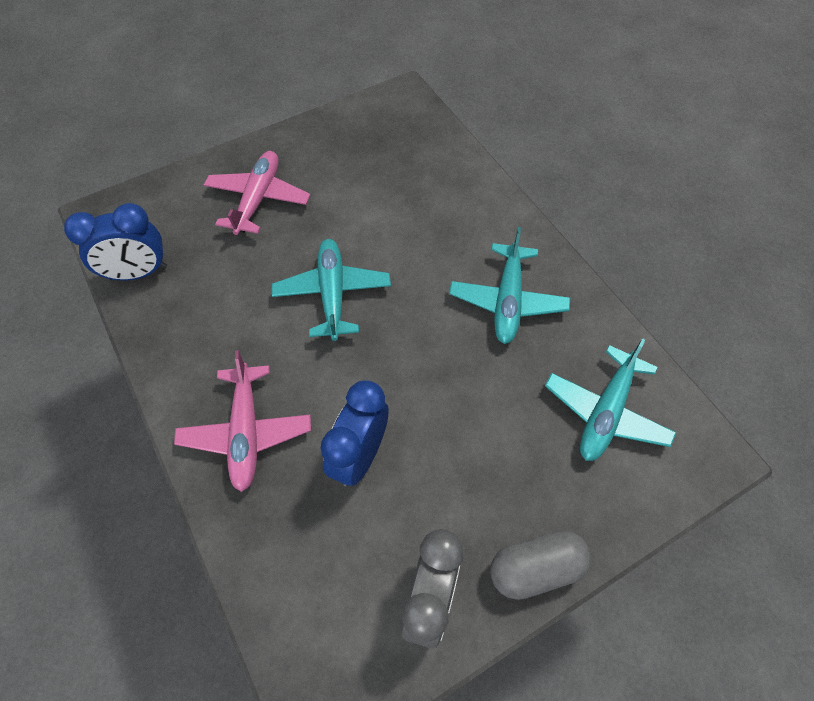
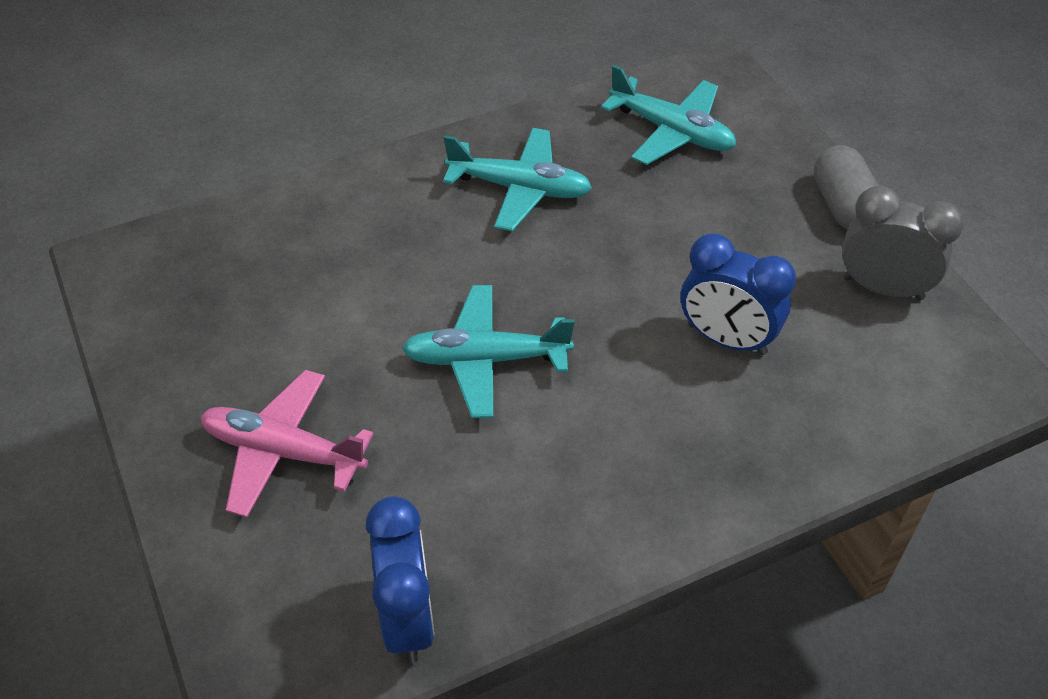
camera: 85 degrees left, 10 degrees down
pink plane [174,350,311,492] -> none

